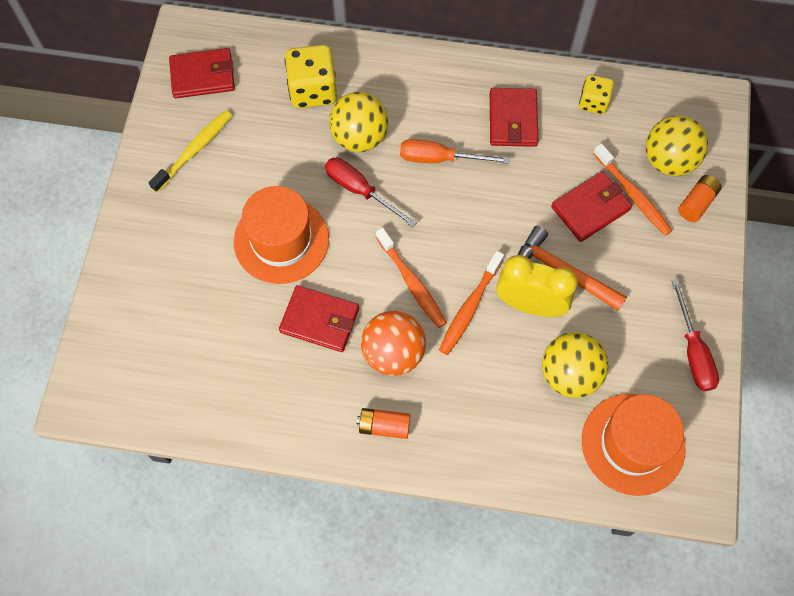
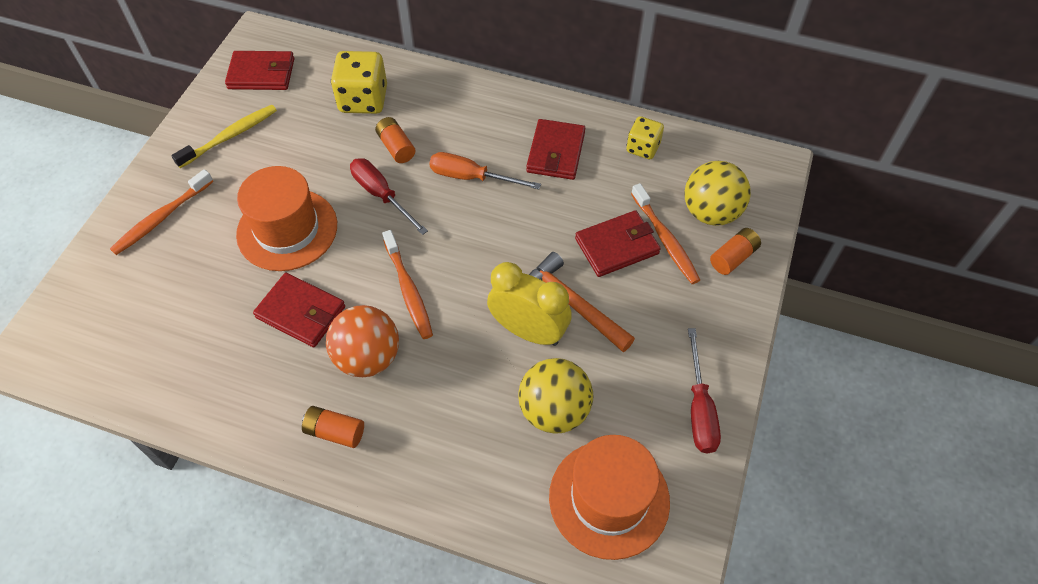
camera: 10 degrees right, 10 degrees down
yellow ball [329,92,389,152] -> orange battery [375,117,415,163]
orange toothbrush [439,251,504,355] -> orange toothbrush moved to [110,169,213,255]

